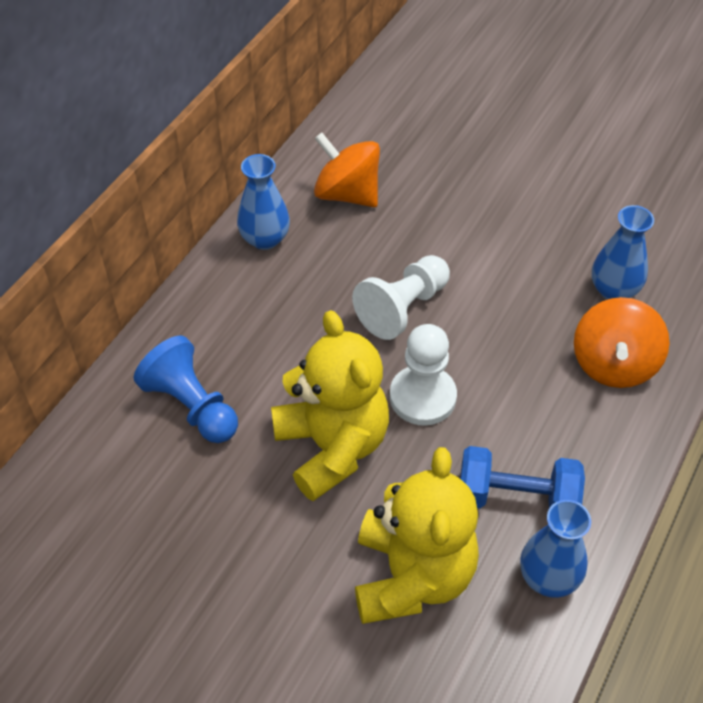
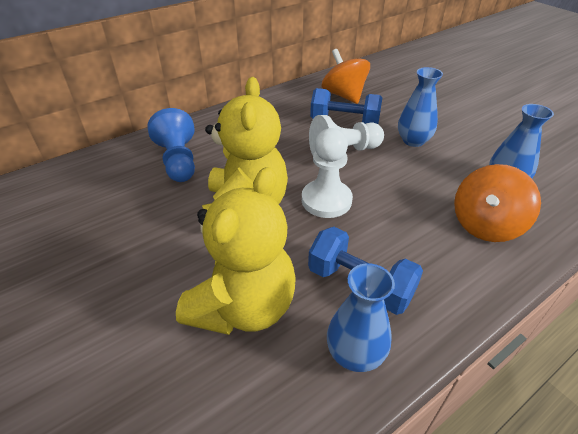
camera: 25 degrees right, 10 degrees down
blue vase [237,154,290,250] -> blue vase moved to [398,67,443,147]
none -> blue dumbbell [310,88,382,124]

